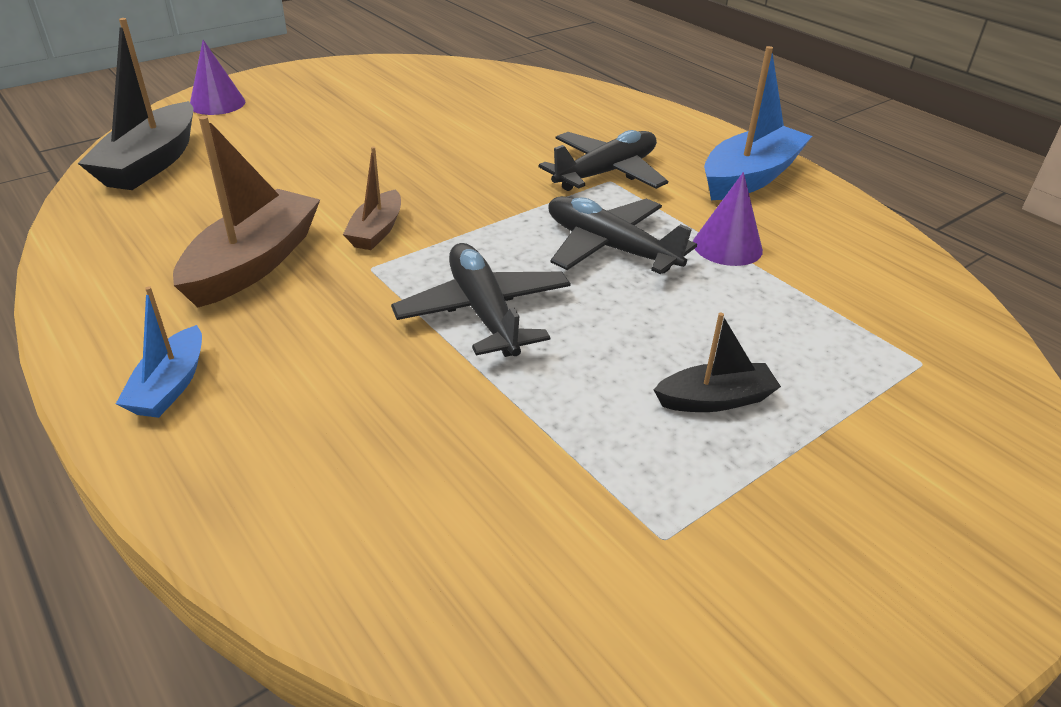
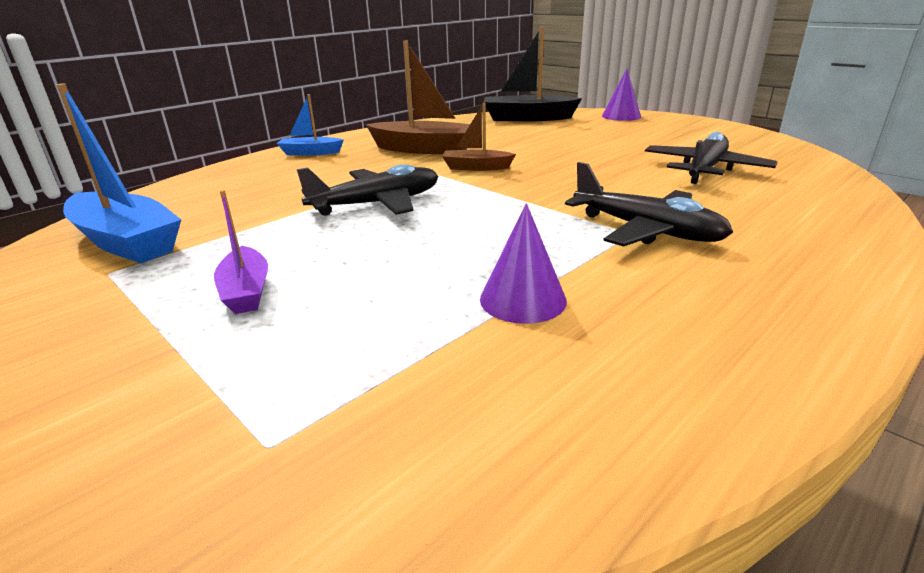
camera: 85 degrees right, 10 degrees down
black plane [548,196,697,274] -> black plane moved to [645,132,778,184]
black boat [654,313,781,412] -> purple boat [214,190,268,314]
blue boat [704,46,812,200] -> blue boat moved to [57,83,181,263]

